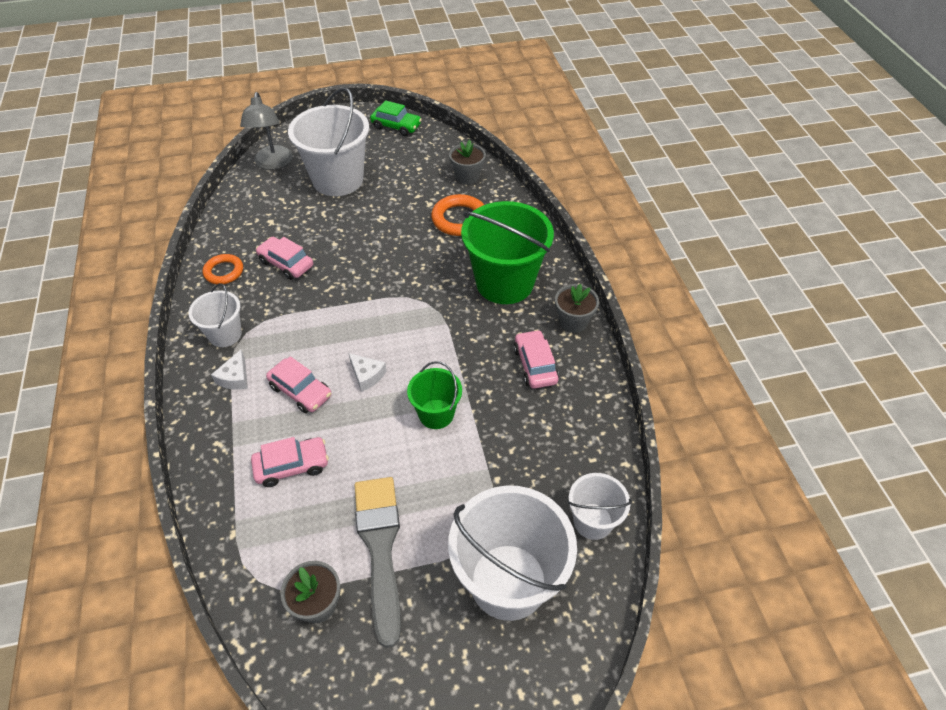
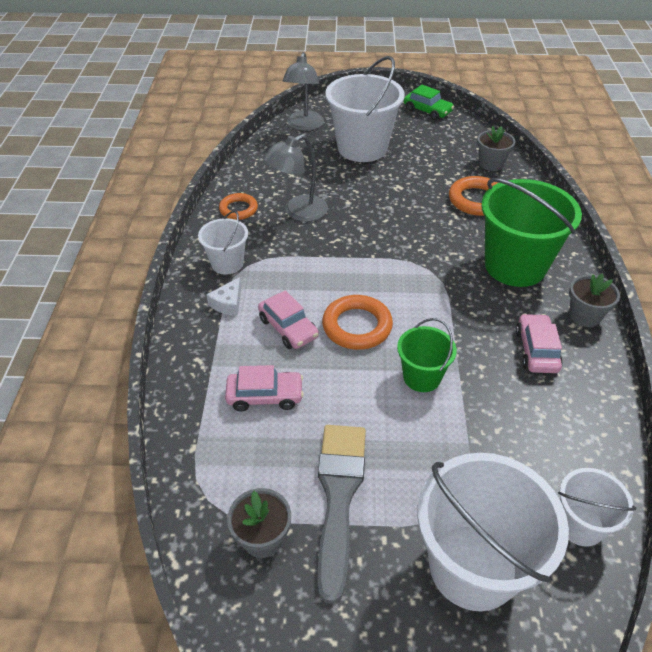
camera: 15 degrees right, 5 degrees down
pink car [256,237,313,280] -> grey lamp [263,134,328,222]
white cheese [348,353,387,392] -> orange ring [322,295,393,350]

